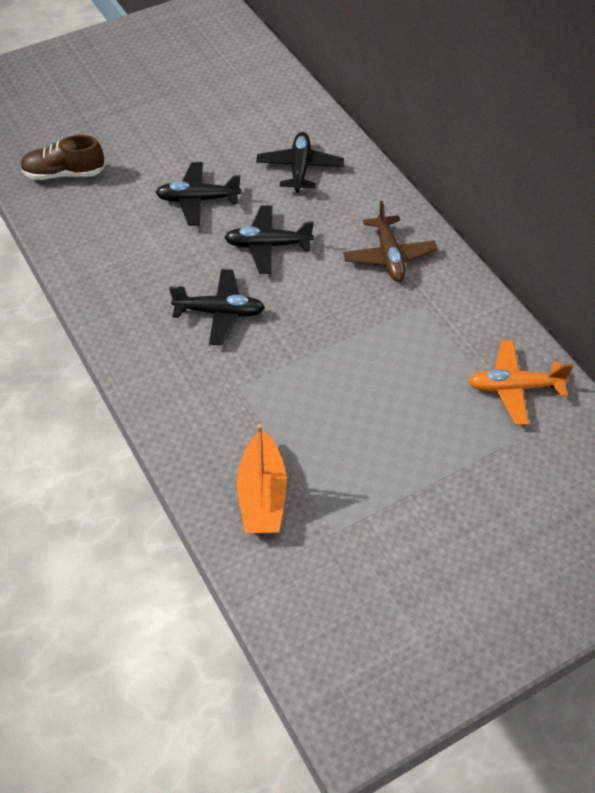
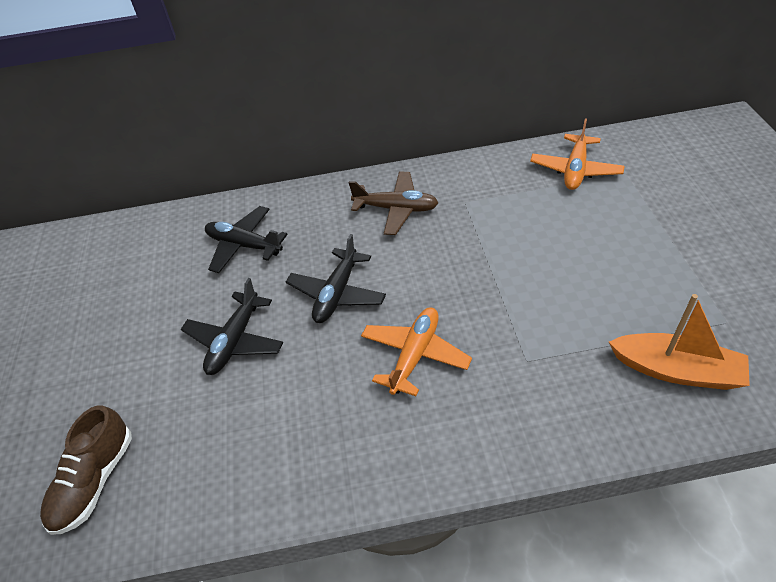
camera: 65 degrees left, 5 degrees down
black plane [169,269,265,345] -> orange plane [361,307,472,396]

